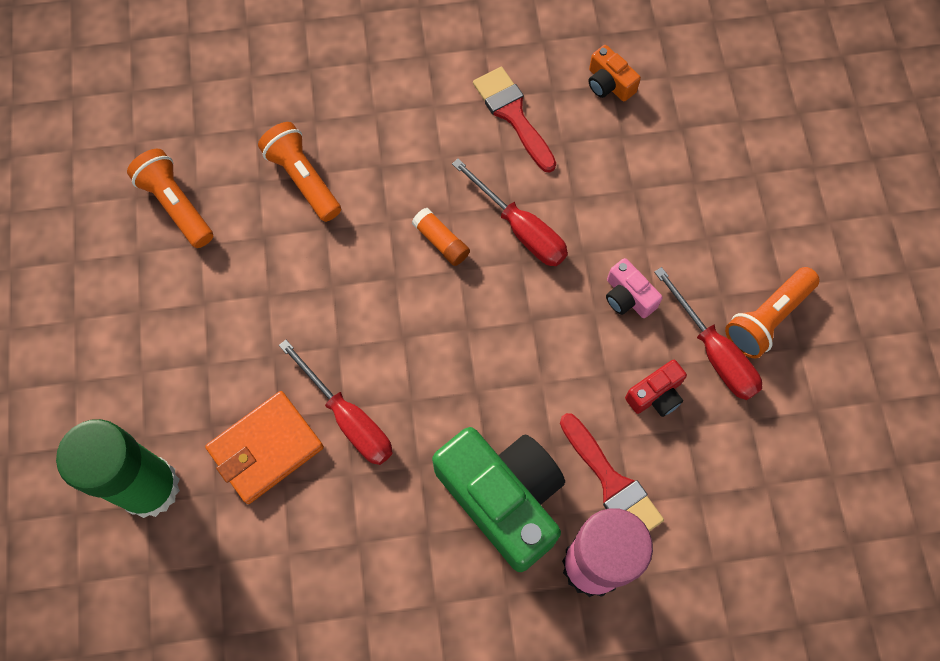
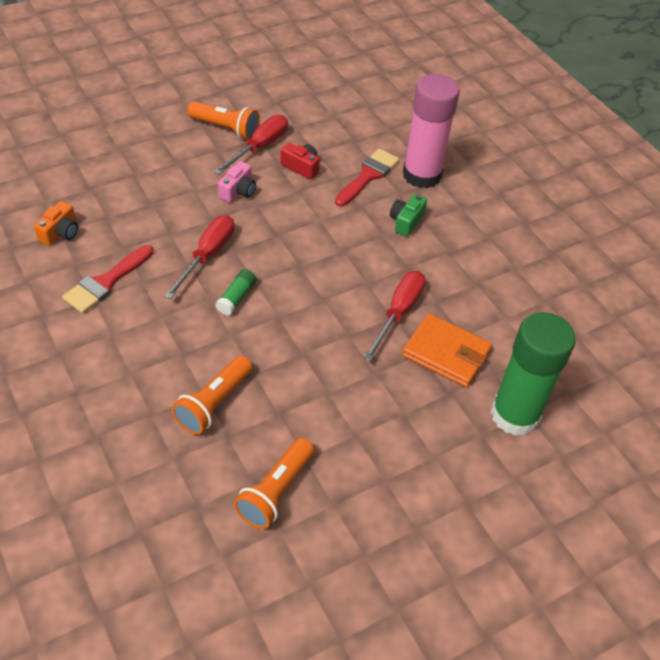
camera: 115 degrees left, 20 degrees down
orange glue stick [412,208,470,266] -> green glue stick [215,269,256,316]
green camera [432,427,565,572] -> green camera [390,194,427,236], size x0.44

